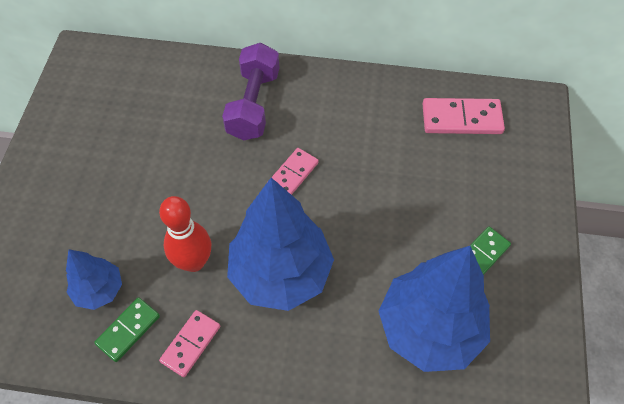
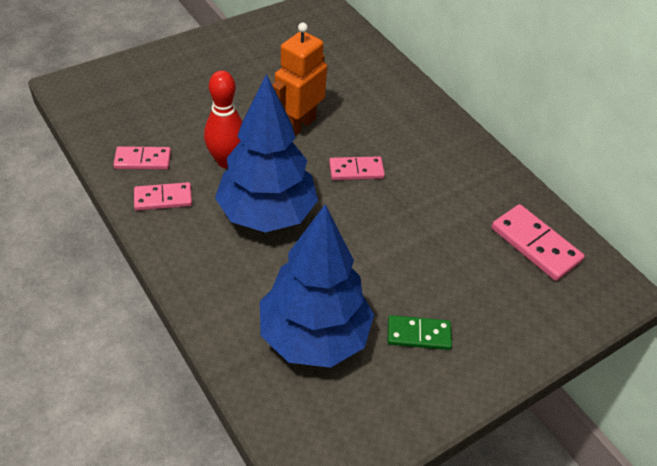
camera: 45 degrees right, 10 degrees down
blue tree [66,249,122,310] -> none
green domino [94,297,160,362] -> pink domino [113,146,171,169]
purple dumbbell [222,43,279,141] -> none
none -> orange robot [272,23,327,136]

